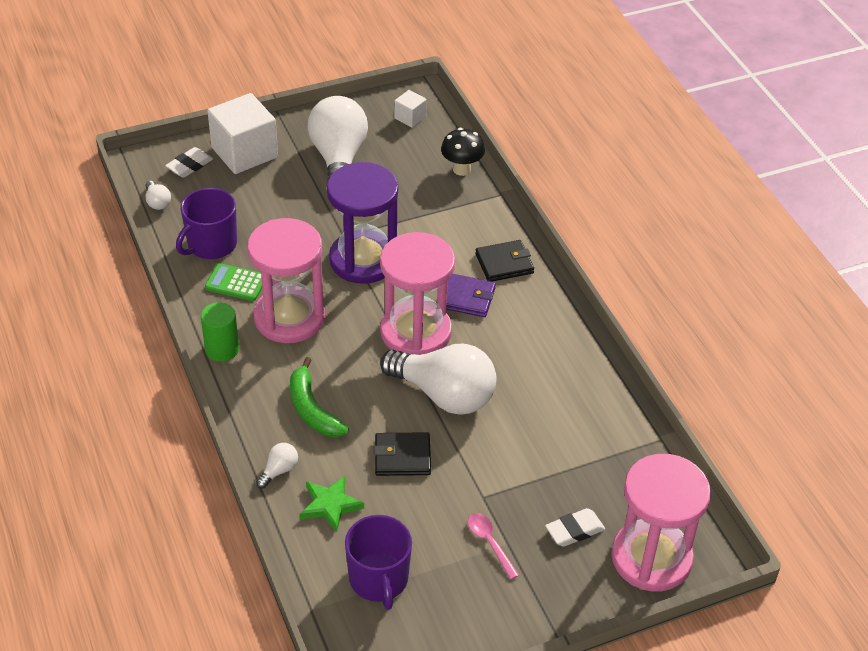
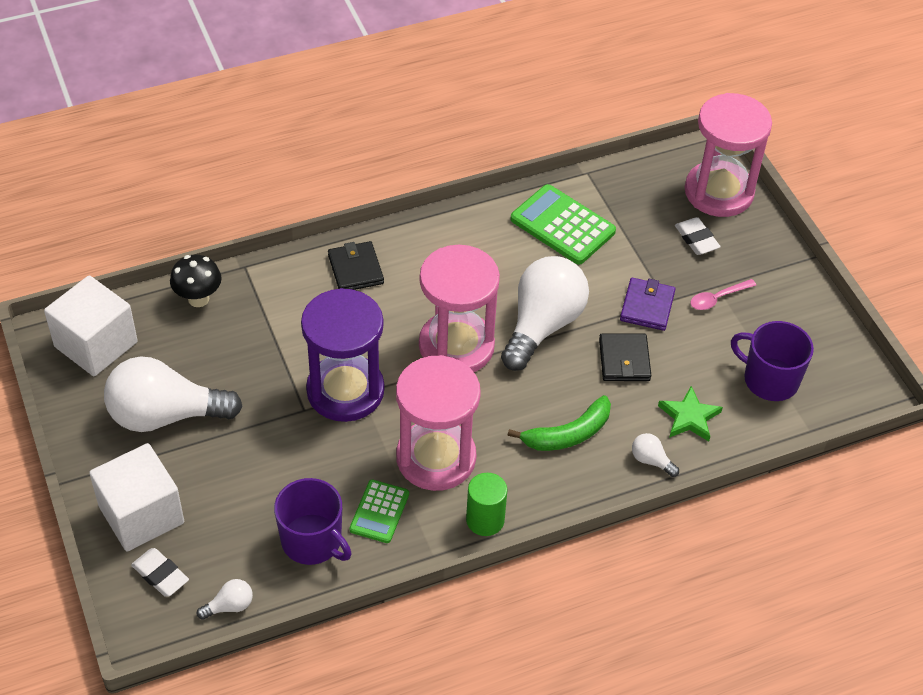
camera: 90 degrees left, 5 degrees up
purple mug [345,515,412,610] -> purple mug turned 135 degrees counterclockwise [731,321,814,401]
white cube [394,90,427,128] -> white cube [44,275,138,376], size x2.09
purple wallet [446,274,496,317] -> purple wallet moved to [620,278,675,331]
none -> green calculator [510,184,616,265]

